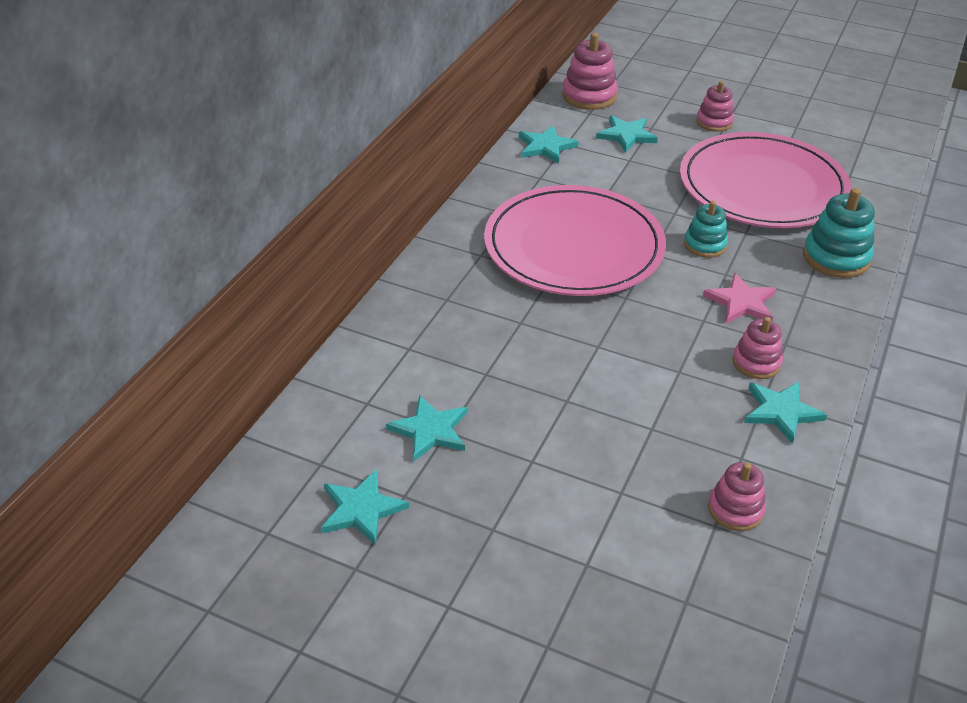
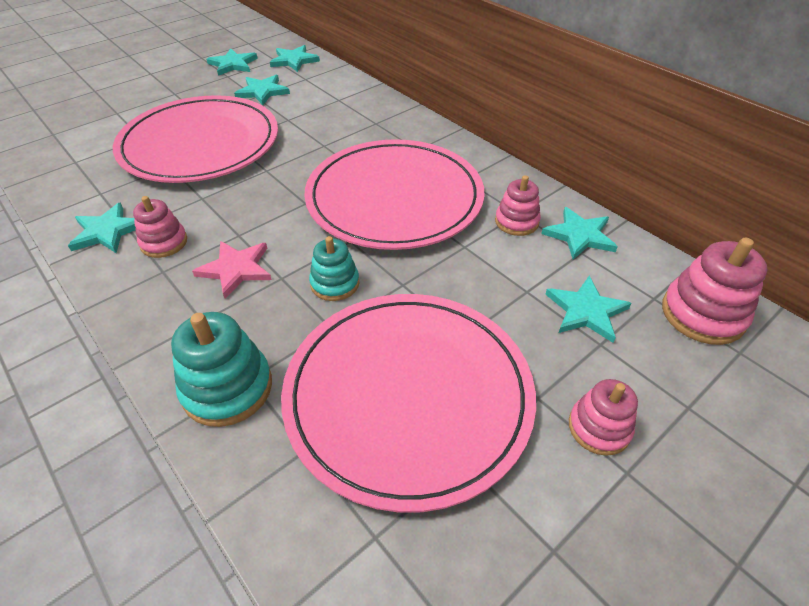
camera: 115 degrees right, 5 degrees up
pink stacking toy [708,462,766,531] -> pink stacking toy moved to [495,175,541,236]
none -> pink plate [113,95,278,183]
none -> turquoise star [270,45,320,72]

